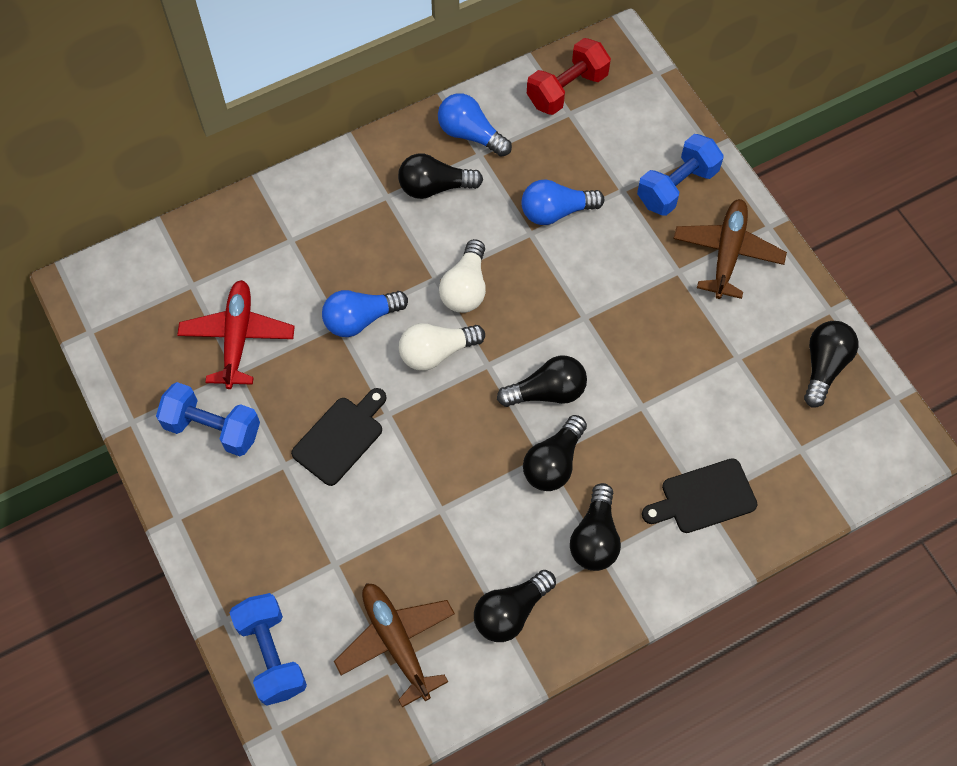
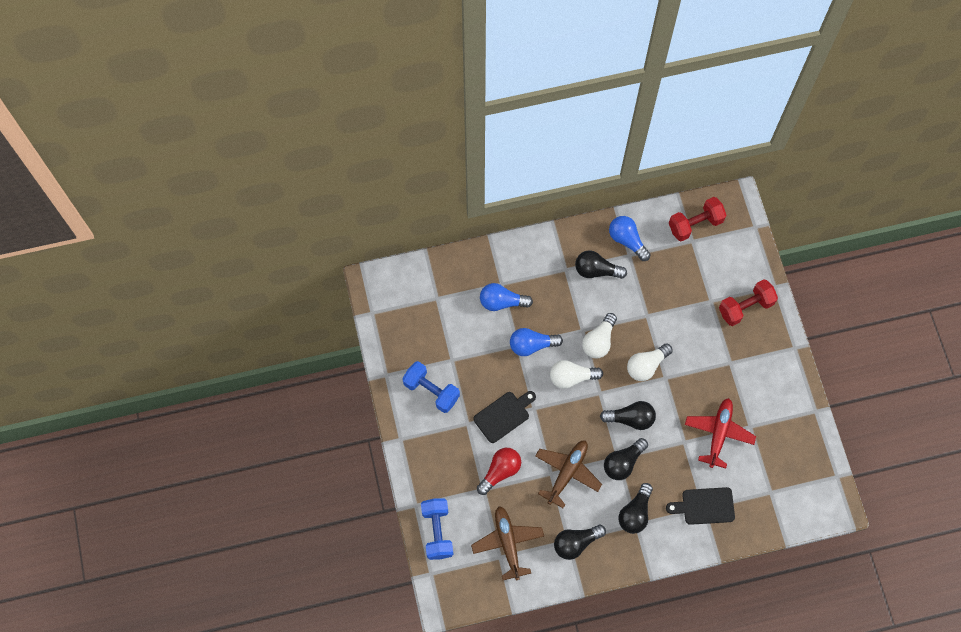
camera: 15 degrees right, 5 degrees up
red plane [177,280,295,389] -> red plane moved to [685,398,756,468]
blue light bulb [521,179,604,225] -> blue light bulb moved to [480,283,533,311]
blue dumbbell [637,134,724,216] -> red dumbbell [719,279,778,326]
brown plane [673,199,787,299] -> brown plane moved to [535,440,602,508]
black light bulb [804,321,859,408] -> none
none -> red light bulb [477,448,521,495]
none -> white light bulb [627,344,673,381]

